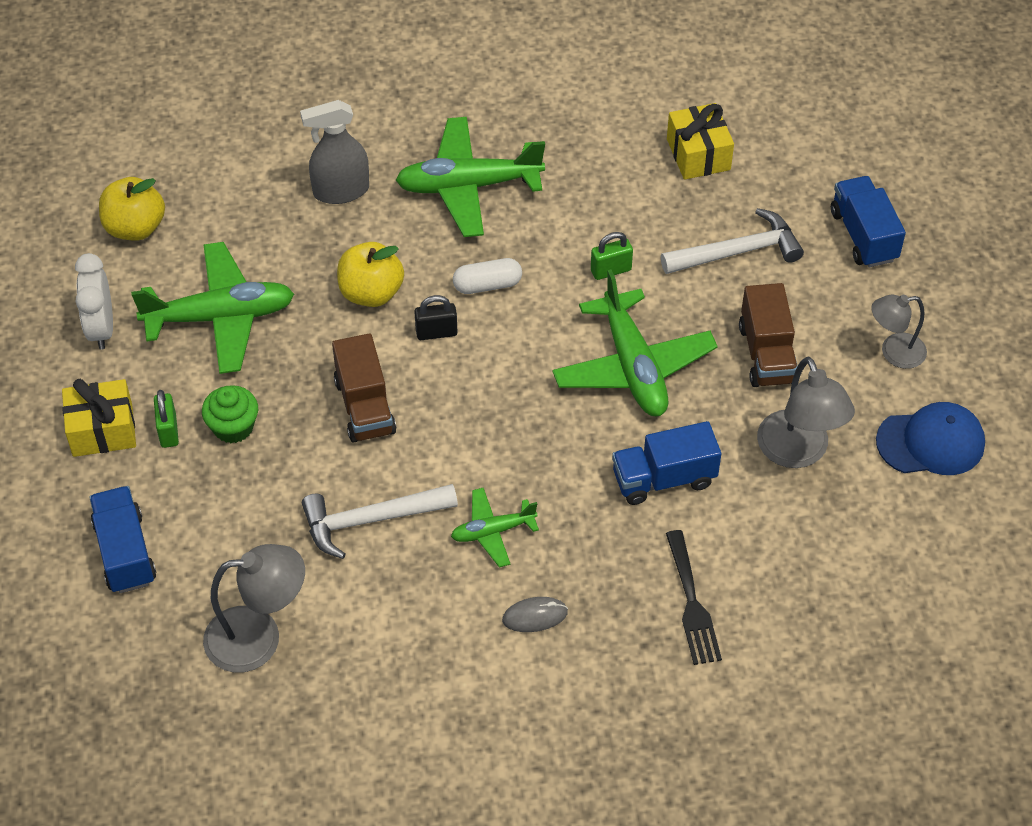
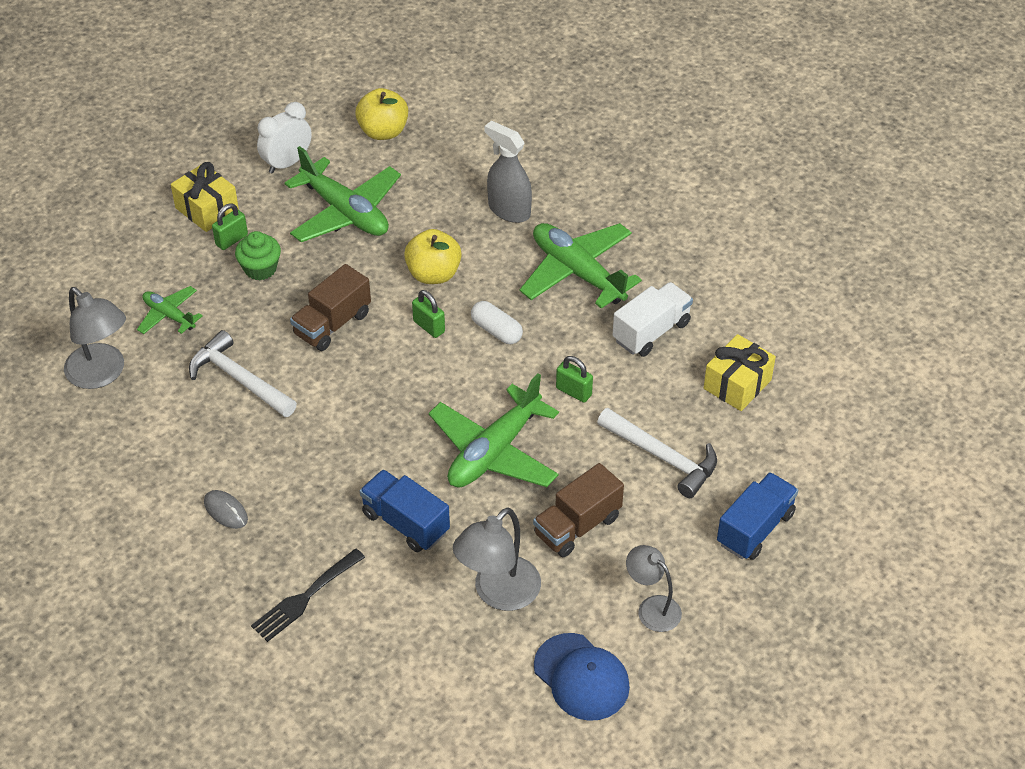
camera: 55 degrees right, 5 degrees down
blue truck [89,486,156,593] -> none
black padlock [414,295,457,340] -> green padlock [412,290,445,338]
green plane [451,488,539,567] -> green plane moved to [137,286,203,334]
none -> white truck [613,282,693,357]

